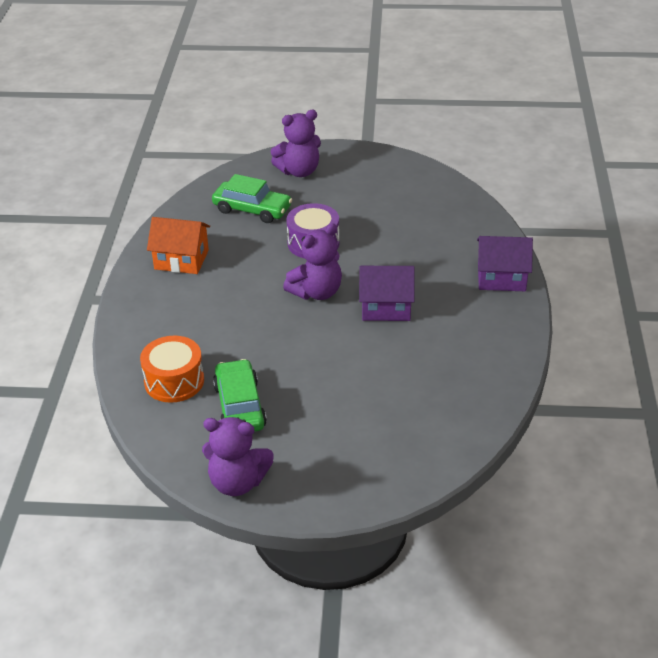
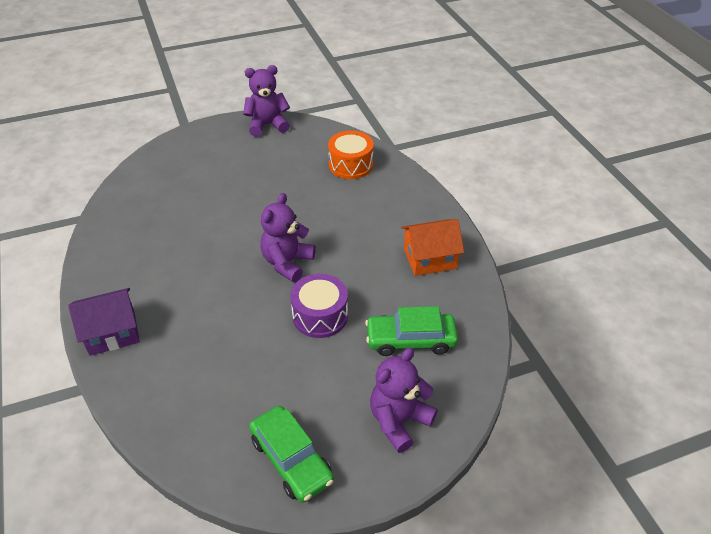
camera: 155 degrees right, 5 degrees up
green car [213,359,267,432] -> green car moved to [249,406,334,503]
purple house [359,266,415,321] -> none

